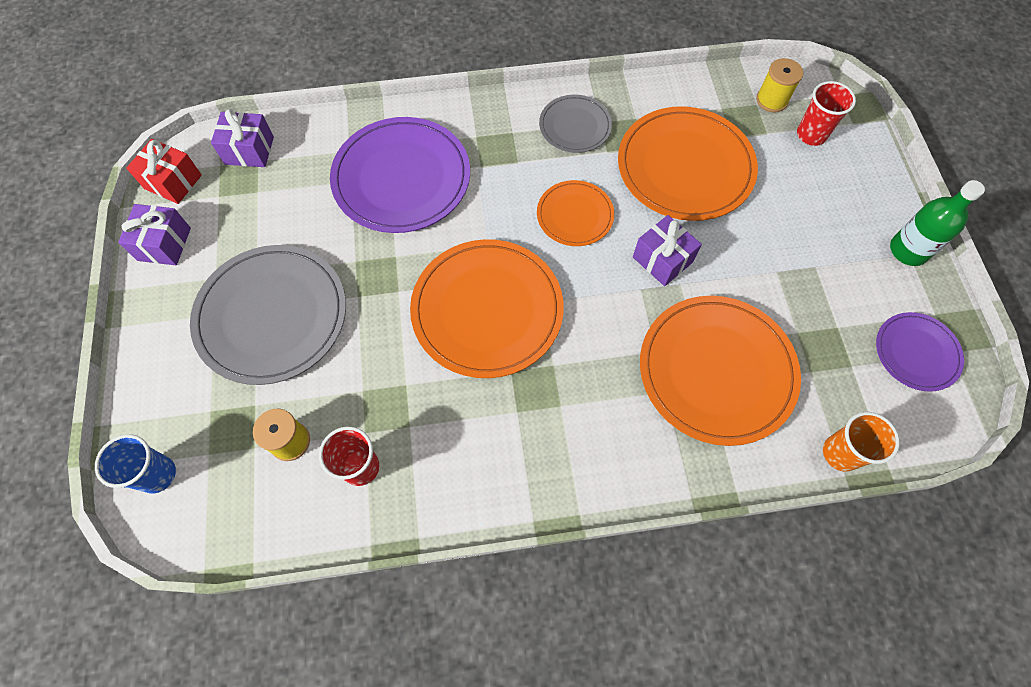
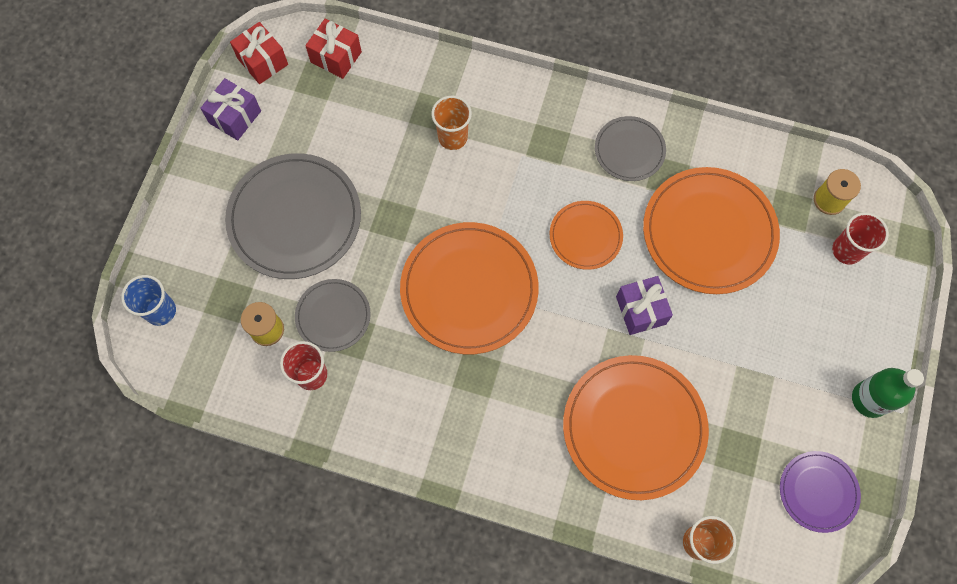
camera: 25 degrees right, 5 degrees up
purple gift [211,109,274,167] -> red gift [305,19,362,79]
purple plate [330,117,470,233] -> orange cup [431,96,472,150]
none -> grey plate [295,279,371,352]

